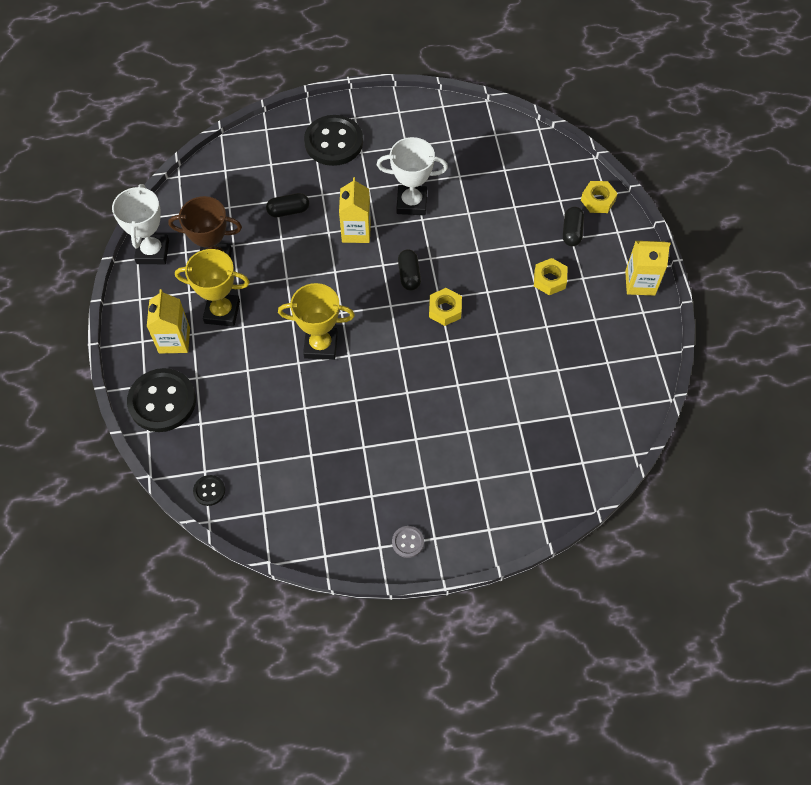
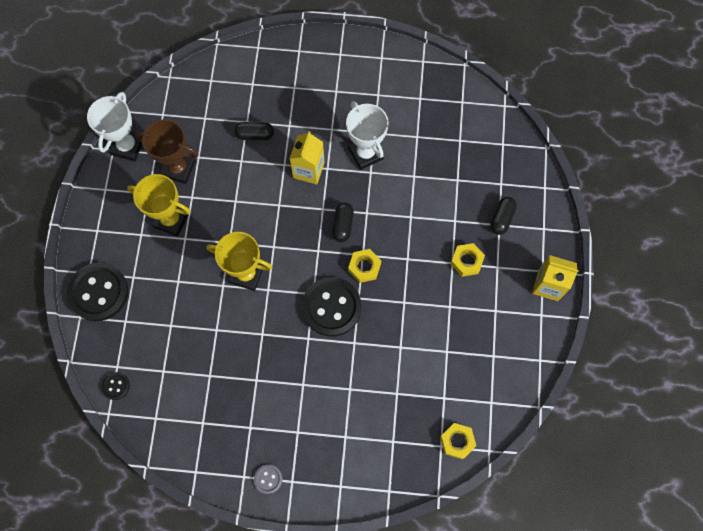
camera: 15 degrees right, 10 degrees up
yellow carton [147,289,190,353] -> none
black button [304,115,363,166] -> black button moved to [302,277,362,337]
white trophy [377,137,448,215] -> white trophy turned 45 degrees clockwise [346,101,389,170]
yellow nut [581,181,618,213] -> yellow nut moved to [440,423,476,459]

